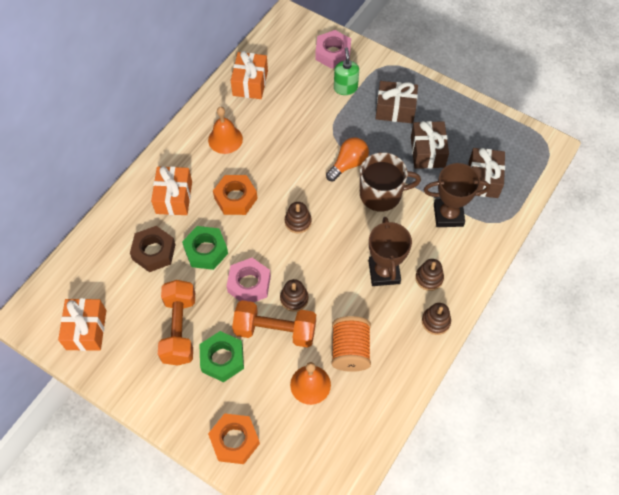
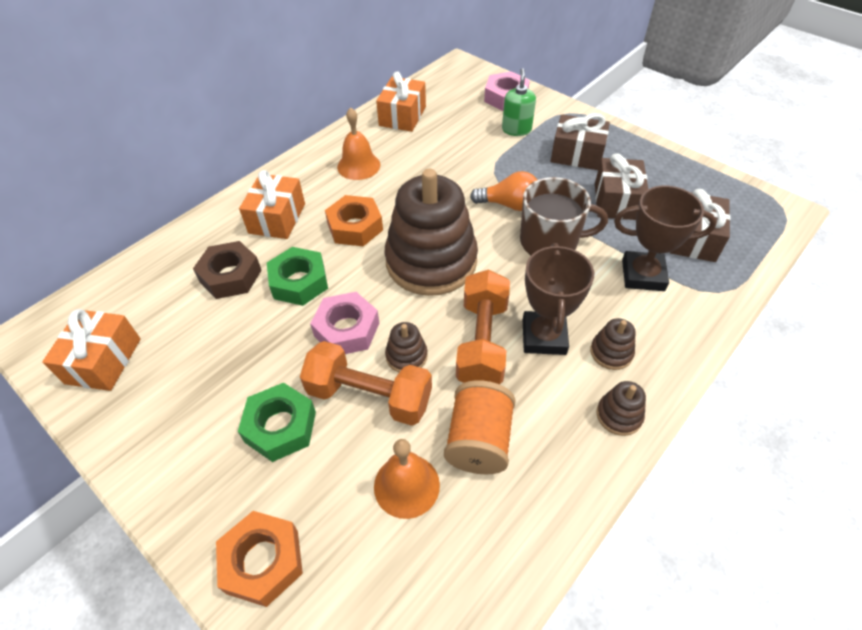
camera: 10 degrees right, 10 degrees down
orange dumbbell [158,280,195,366] -> orange dumbbell moved to [456,270,510,384]
brown stacking toy [285,202,312,233] -> brown stacking toy [385,169,478,296], size x2.47
orange light bulb [326,137,369,181] -> orange light bulb turned 45 degrees clockwise [470,171,538,211]

